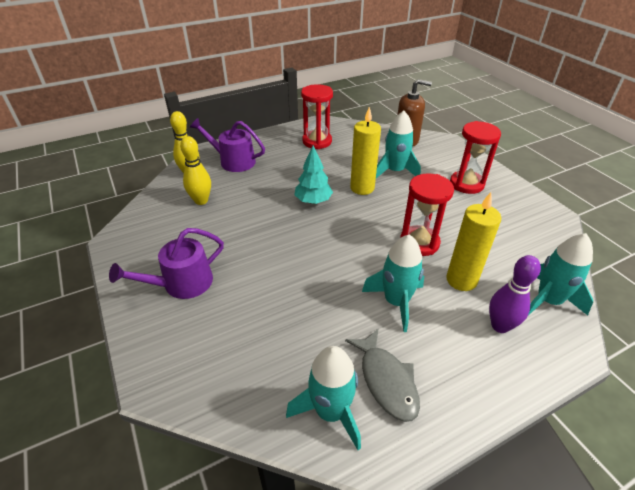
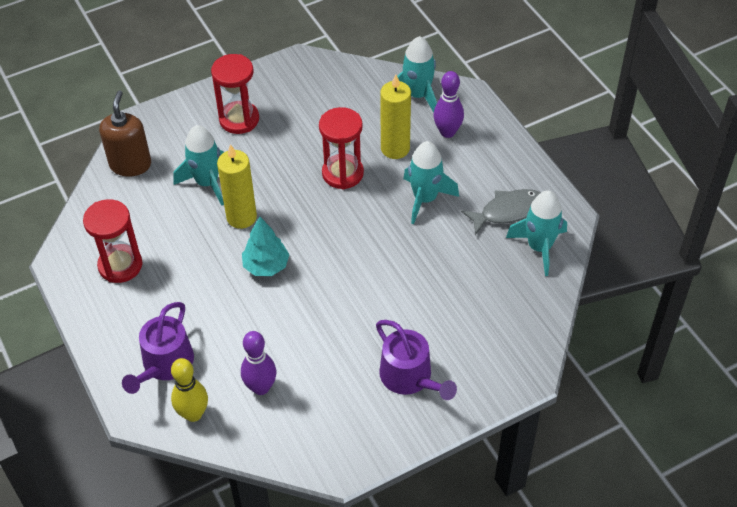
camera: 90 degrees left, 10 degrees up
yellow bowling pin [180,136,211,205] -> purple bowling pin [241,331,277,395]

